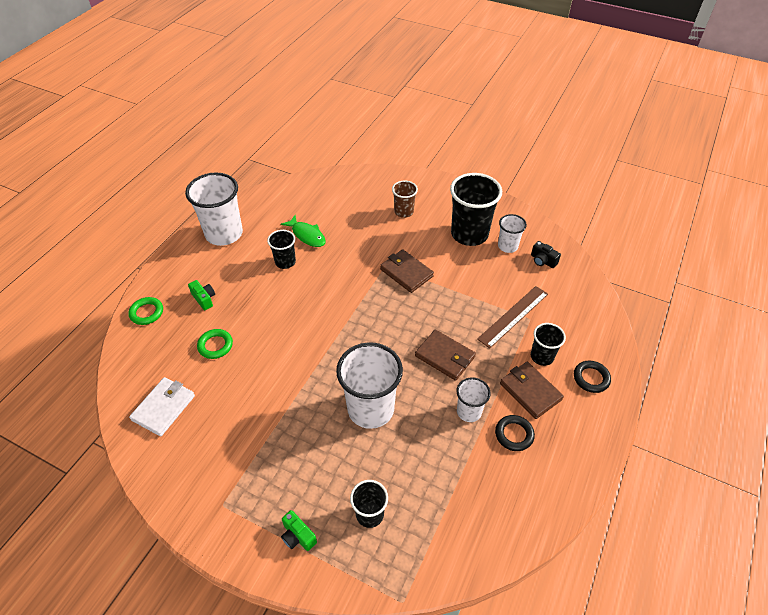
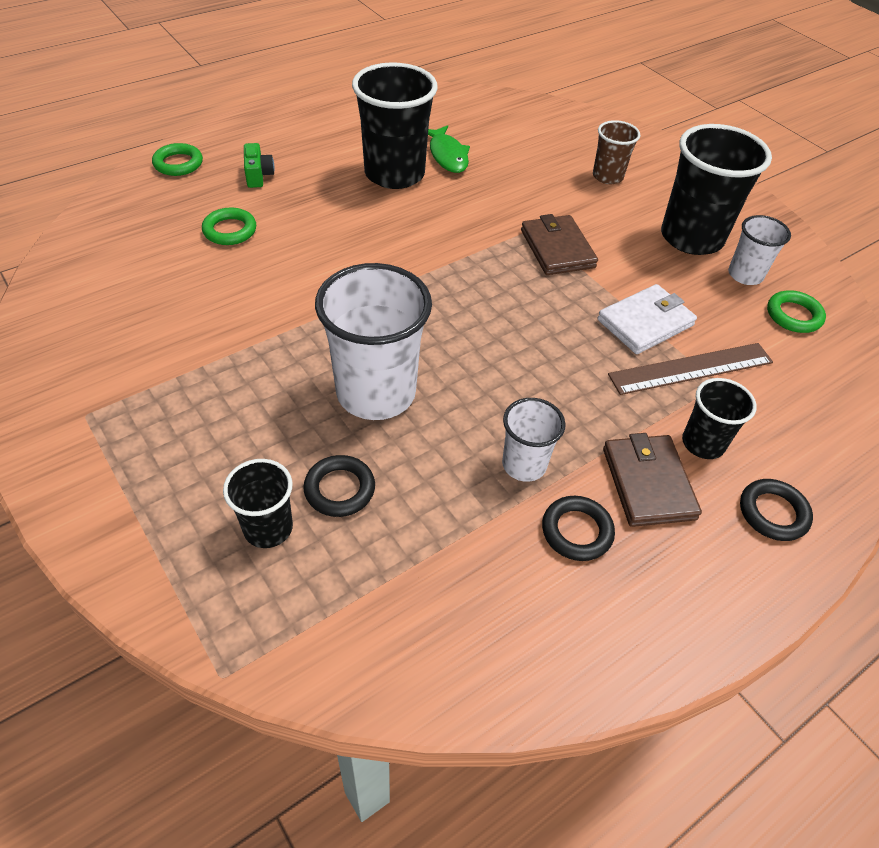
camera: 25 degrees right, 0 degrees up
white wallet [129,377,195,436] -> white wallet moved to [598,284,697,354]
white cup [185,172,243,246] -> none
black cup [267,230,296,269] -> black cup [352,62,438,189], size x1.88
green camera [281,510,317,551] -> none
brown wallet [415,329,476,381] -> none
black camera [531,241,561,268] -> green ring [767,290,826,333]
none -> black ring [303,455,375,517]

